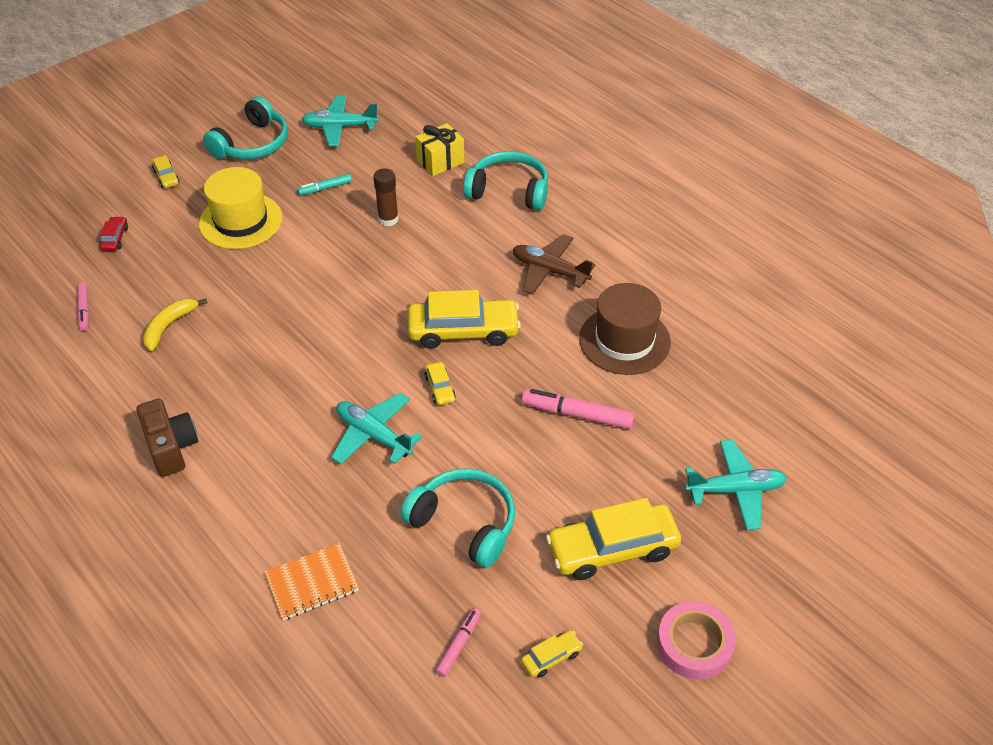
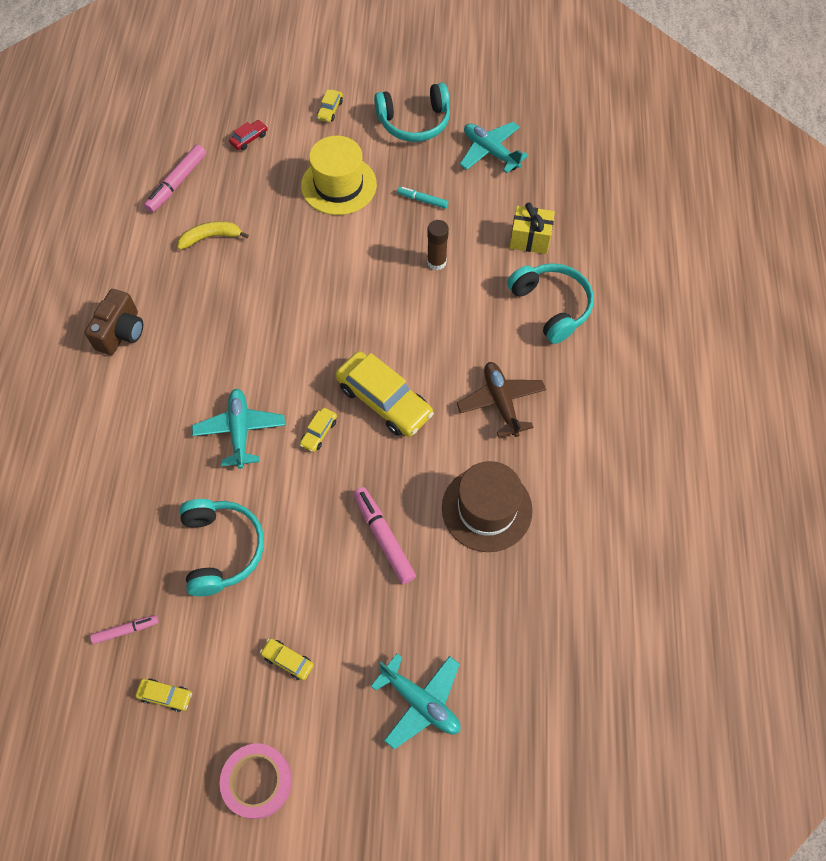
camera: 45 degrees right, 15 degrees up
pink marker [77,283,89,331] -> pink marker [144,144,206,213], size x1.70
orange notebook [265,543,359,620] -> none
yellow car [546,498,681,580] -> yellow car [260,639,314,680], size x0.45

